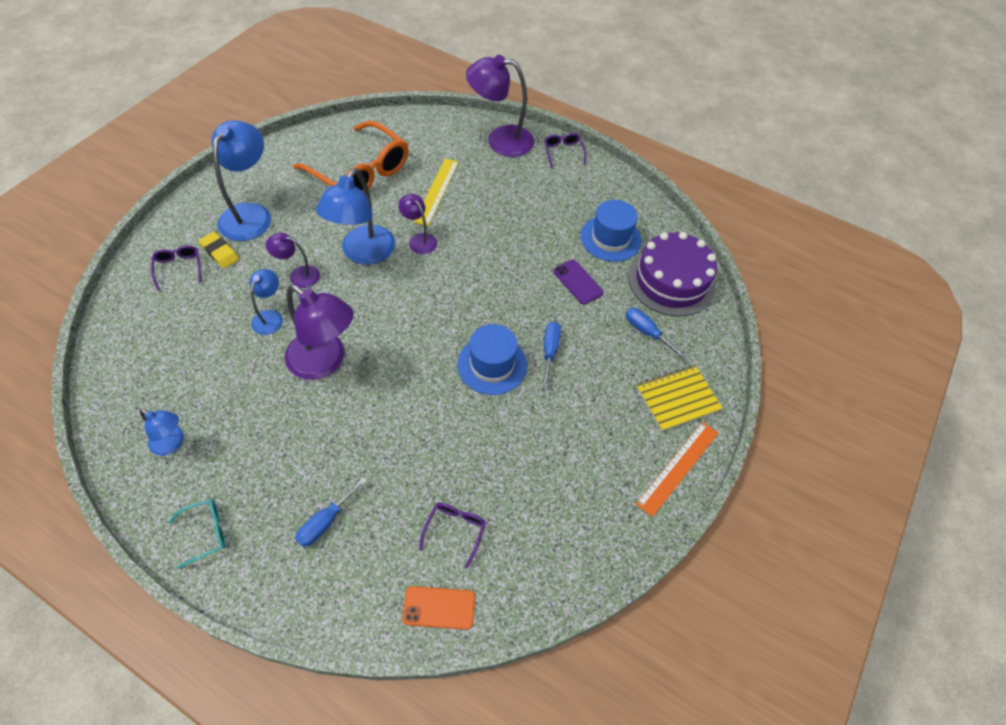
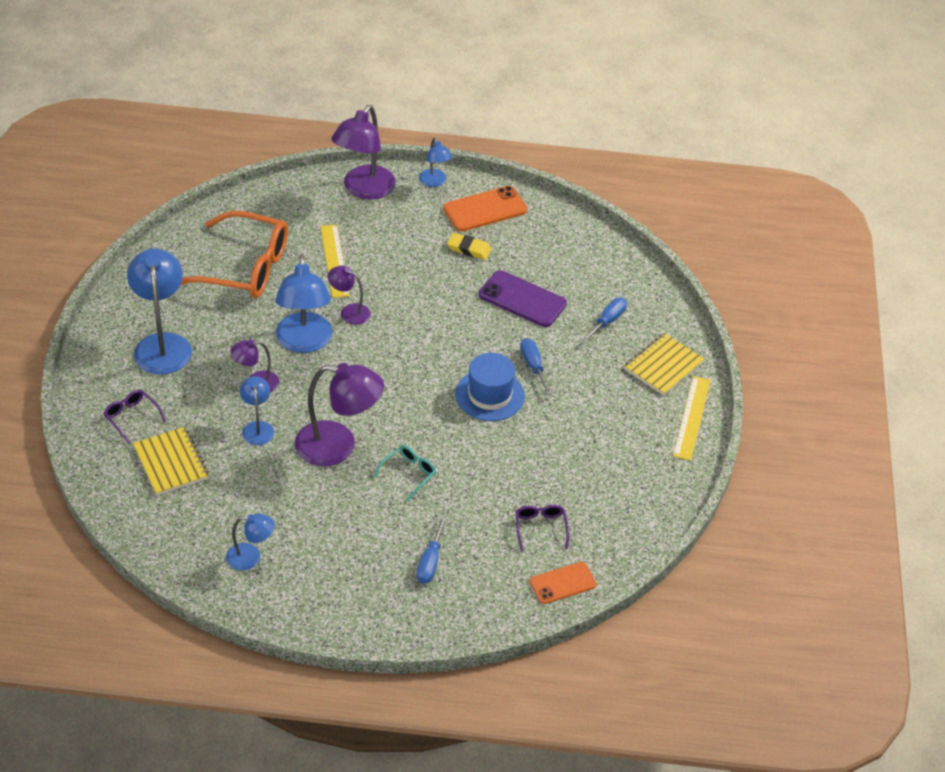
camera: 25 degrees left, 10 degrees down
turquoise glasses [168,499,226,569] -> turquoise glasses moved to [374,445,436,501]
yellow eraser [199,232,239,268] -> yellow eraser moved to [447,233,492,260]
purple lamp [466,55,534,157] -> purple lamp turned 45 degrees counterclockwise [331,105,396,200]
purple glasses [544,133,586,168] -> blue lamp [419,138,452,187]
purple phone [553,260,604,305] -> purple phone [479,270,567,327], size x1.54
blue hat [580,200,641,262] -> none
blue screwdriver [626,308,686,358] -> blue screwdriver turned 105 degrees clockwise [582,297,627,343]
purple cake [628,232,717,317] -> none
orange ruler [636,422,718,517] -> yellow ruler [673,376,711,461]
none -> yellow notebook [133,427,209,495]
none -> orange phone [443,186,528,231]

